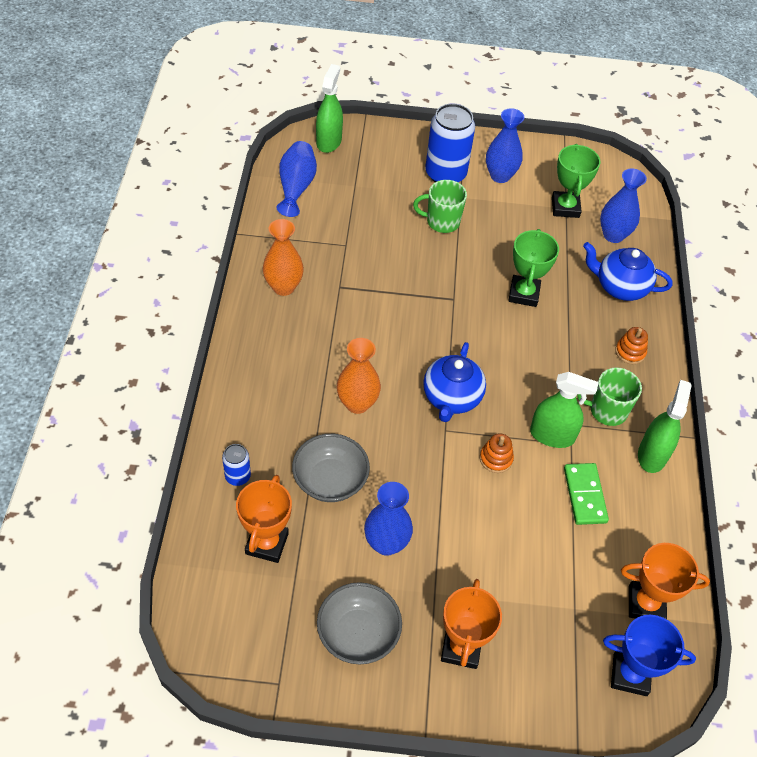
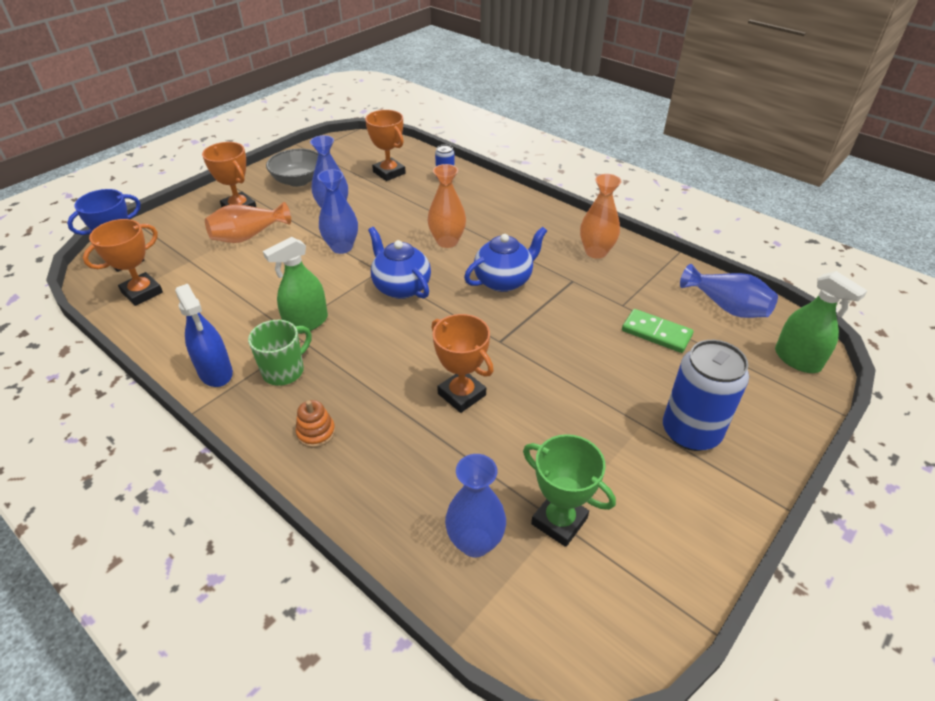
camera: 130 degrees right, 10 degrees down
grey bowl [292,434,370,502] -> none
green mug [413,180,467,233] -> none
orange stacking toy [480,433,514,473] -> none
blue vase [486,108,524,183] -> blue vase moved to [317,169,358,254]
green trophy [508,229,559,307] -> orange trophy [432,314,494,413]
green domino [564,463,609,525] -> green domino moved to [622,309,694,353]
blue teapot [583,242,673,301] -> blue teapot moved to [464,227,547,292]
green spray bottle [638,380,692,473] -> blue spray bottle [175,284,233,387]
none -> orange vase [205,202,291,243]

